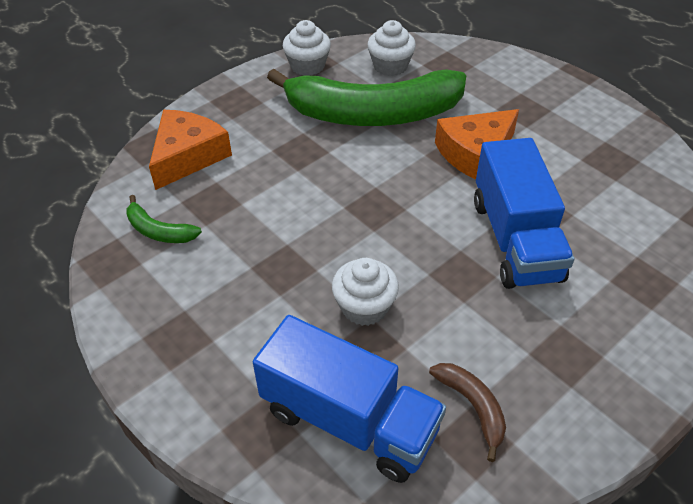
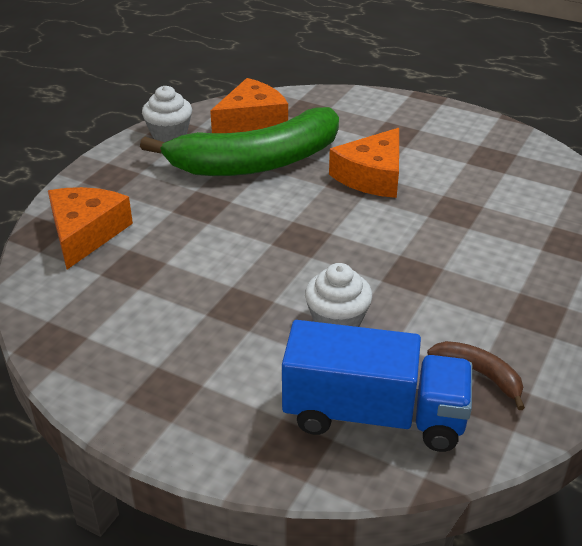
camera: 20 degrees left, 10 degrees down
green banana [127,195,202,243] -> none
white cupcake [368,20,416,76] -> orange cheese [210,78,288,133]
blue truck [474,138,574,289] -> none

